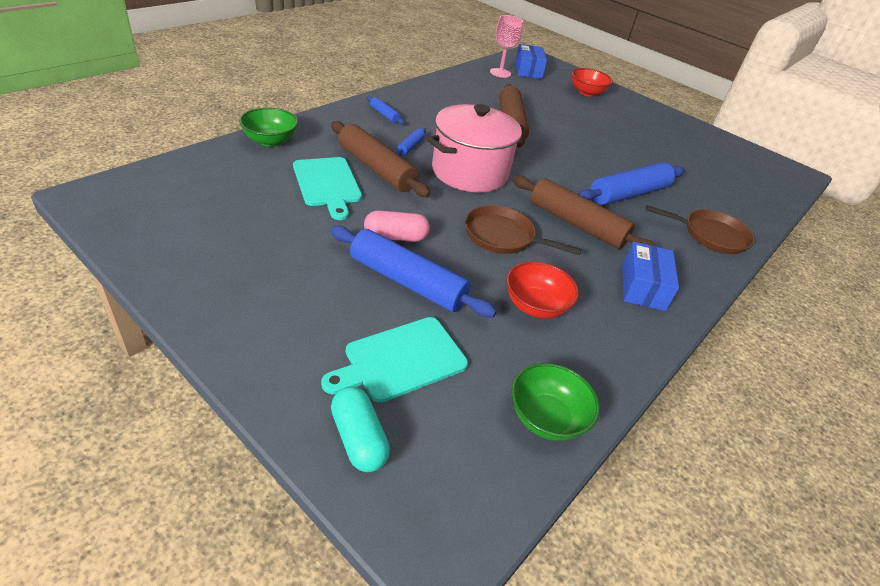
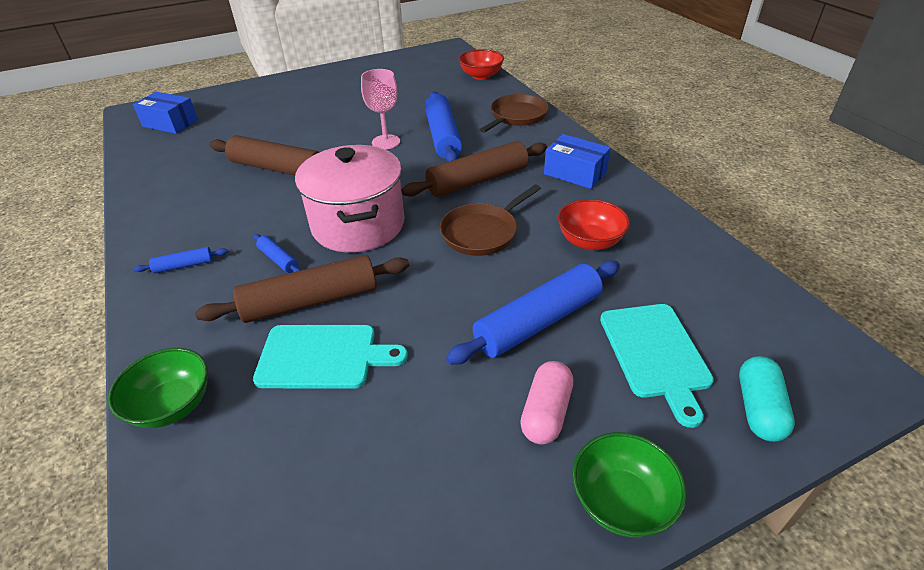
camera: 60 degrees left, 0 degrees up
turquoise capsule [331,387,390,472] -> turquoise capsule turned 75 degrees counterclockwise [739,356,795,442]
pink capsule [364,210,430,242] -> pink capsule moved to [520,361,573,444]
pink goblet [490,15,523,78] -> pink goblet moved to [361,69,400,149]
green bowl [511,363,600,441] -> green bowl moved to [572,432,687,537]
red bowl [572,68,613,97] -> red bowl moved to [459,49,504,80]

